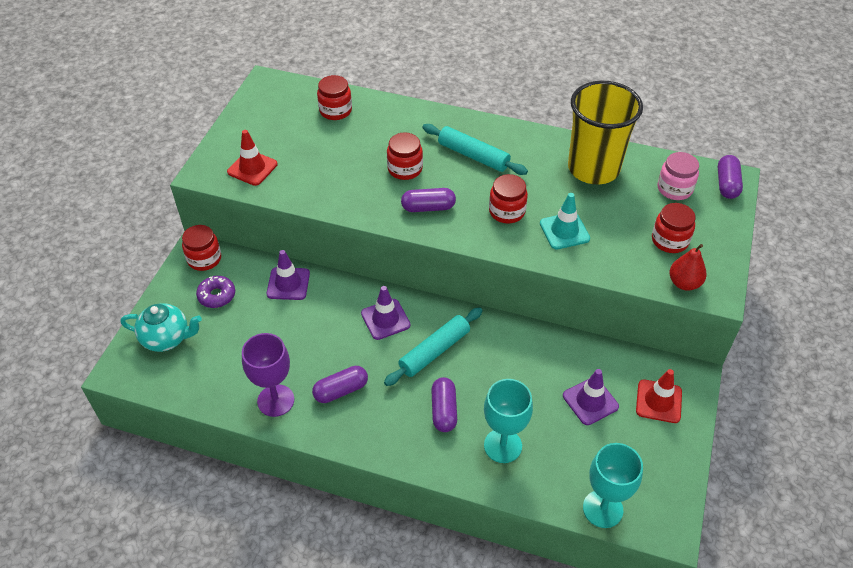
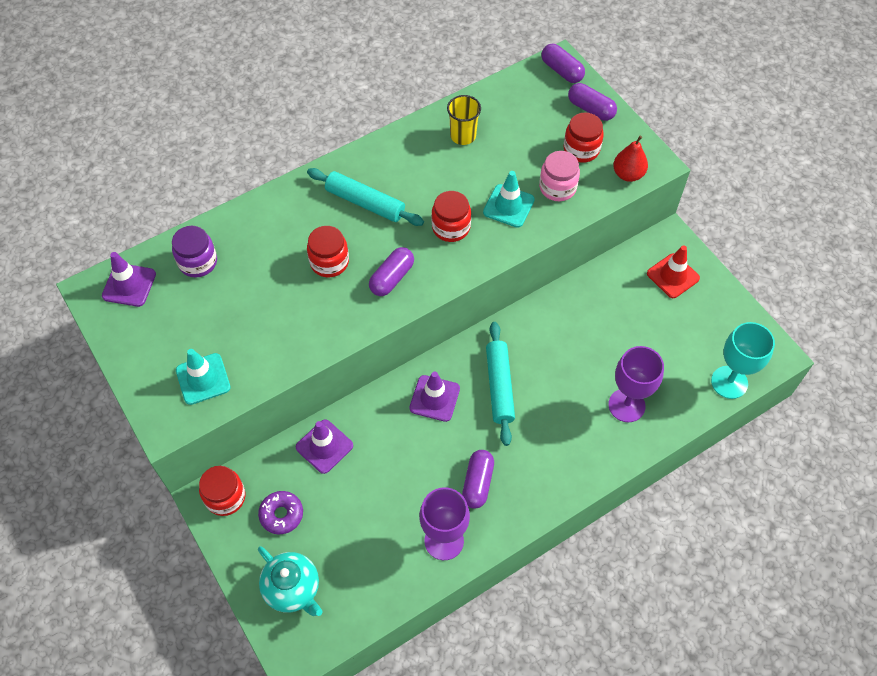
camera: 50 degrees left, 10 degrees up
turquoise teapot [121,303,202,352] -> turquoise teapot turned 90 degrees clockwise [258,546,323,616]
red traffic cone [227,130,278,186] -> turquoise traffic cone [176,349,231,405]
red jar [317,75,352,120] -> purple jar [172,226,217,278]
turquoise rolling pin [423,124,528,175] -> turquoise rolling pin turned 45 degrees clockwise [307,168,424,226]
purple capsule [431,377,457,432] -> purple capsule moved to [568,83,617,121]
turquoise goblet [484,379,533,463] -> purple goblet [608,346,664,422]
purple traffic cone [563,369,619,425] -> purple traffic cone moved to [102,252,156,307]
yellow cup [568,81,643,184] -> yellow cup [447,95,481,145], size x0.48
pink jar [657,152,699,200] -> pink jar moved to [539,151,580,201]

